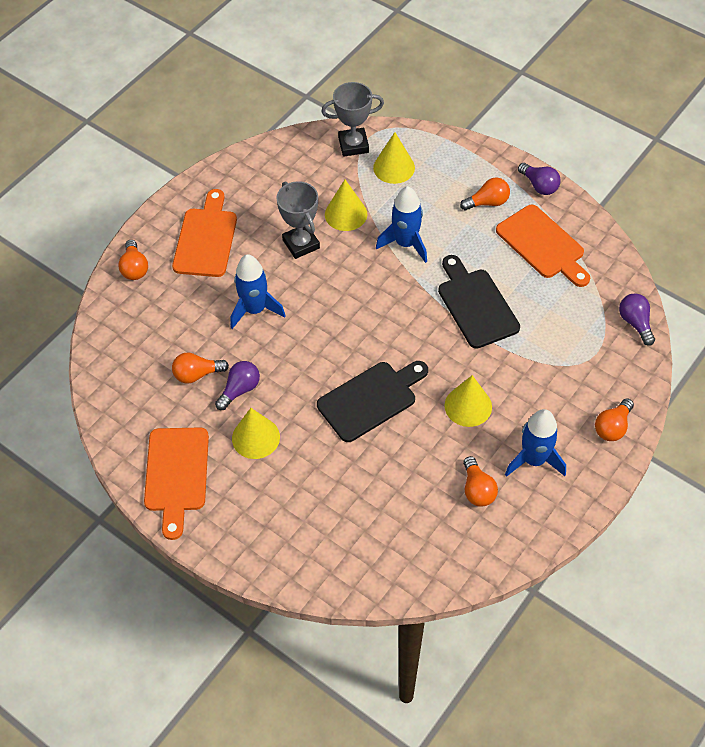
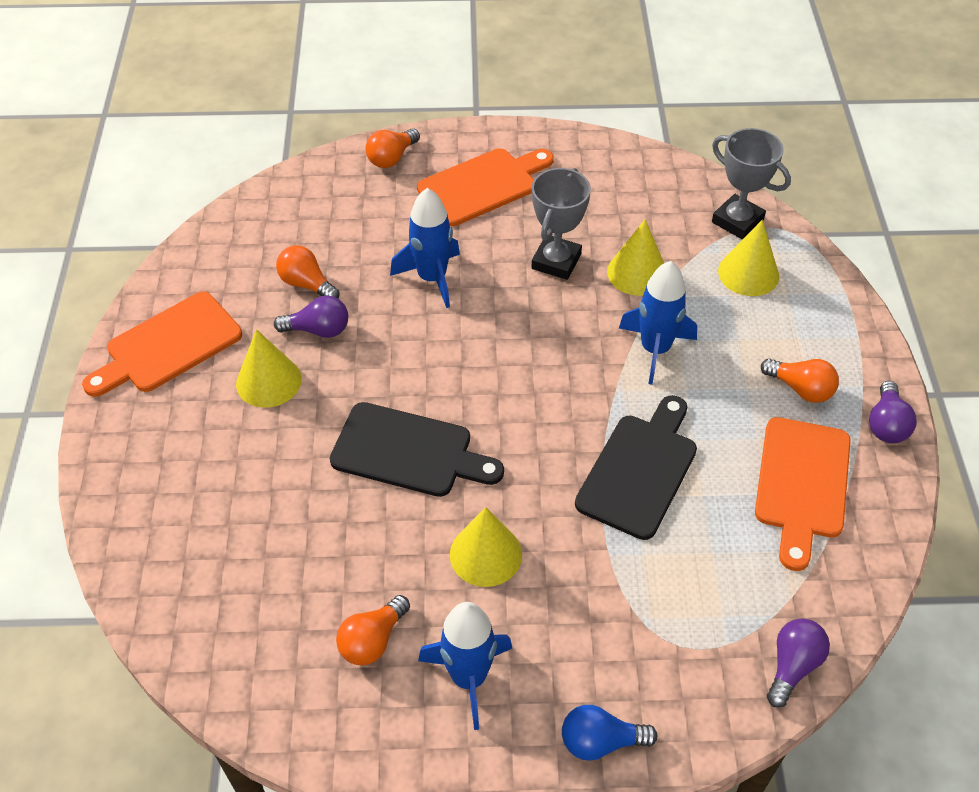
camera: 50 degrees right, 5 degrees down
orange light bulb [595,398,634,441] -> blue light bulb [562,705,657,761]

